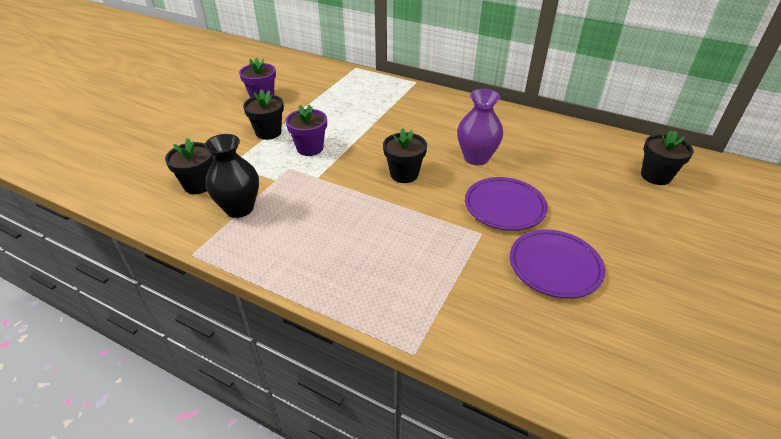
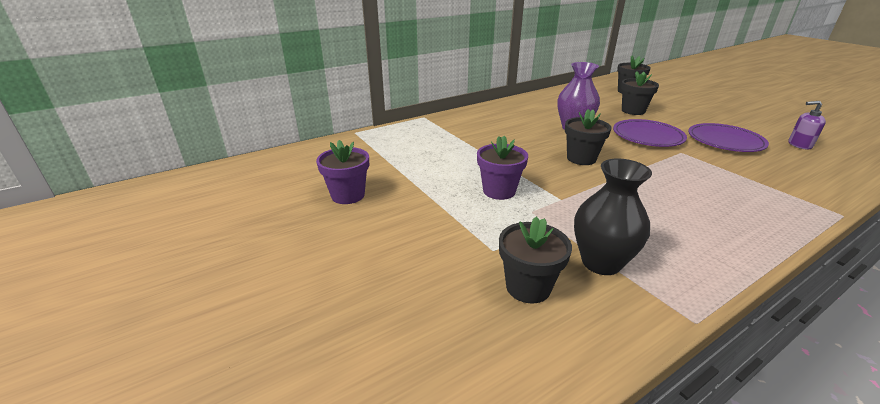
camera: 60 degrees left, 10 degrees down
black flower pot [243,89,284,140] -> black flower pot moved to [621,71,659,115]
none -> purple soap dispenser [788,101,826,149]

